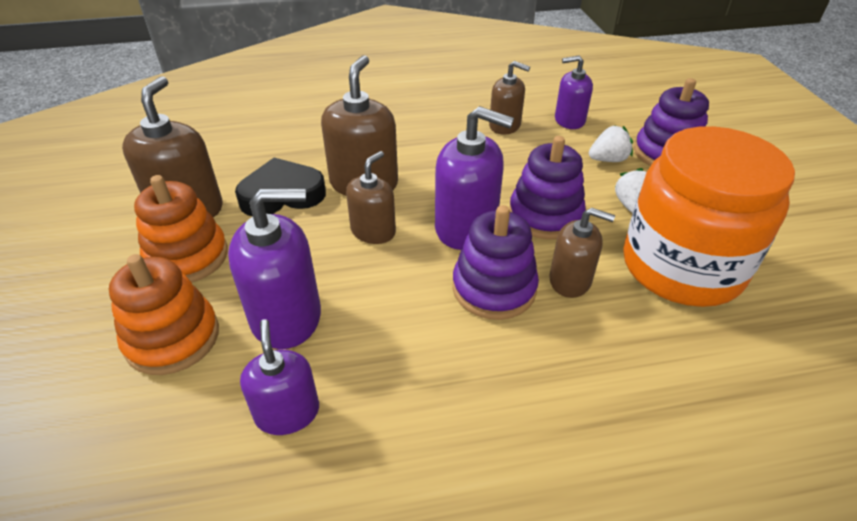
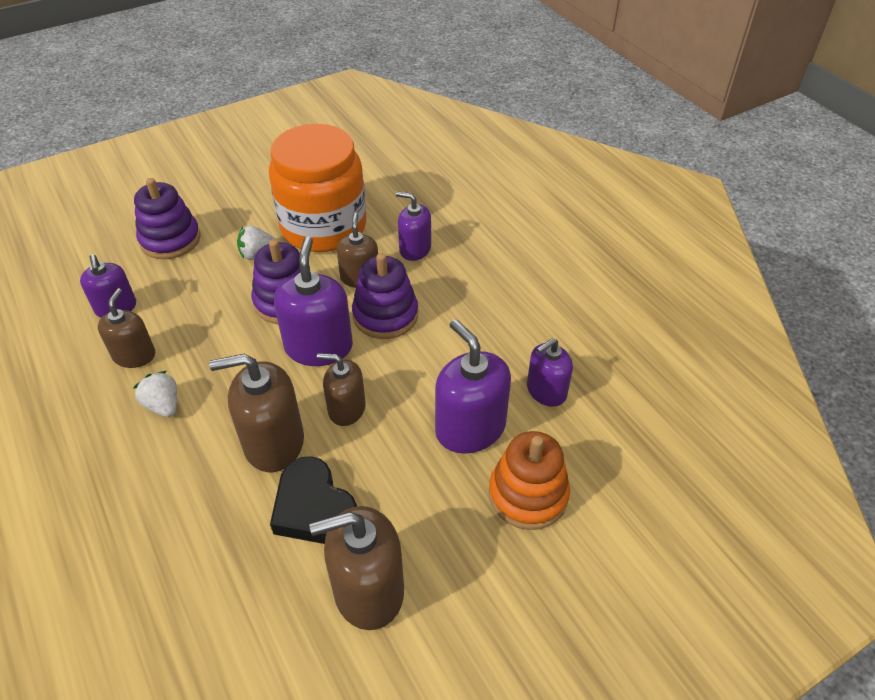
camera: 110 degrees left, 5 degrees up
orange stacking toy [134,175,228,282] -> none
white strawberry [589,126,633,162] -> white strawberry moved to [133,371,177,417]
none -> purple soap dispenser [396,191,431,261]

